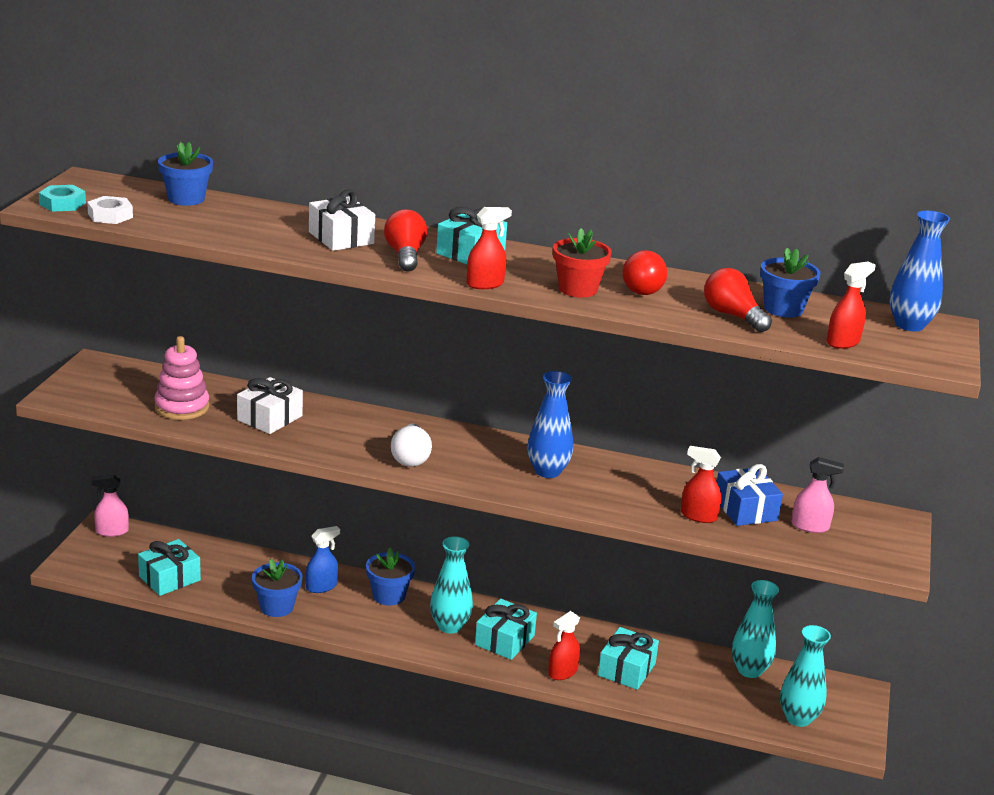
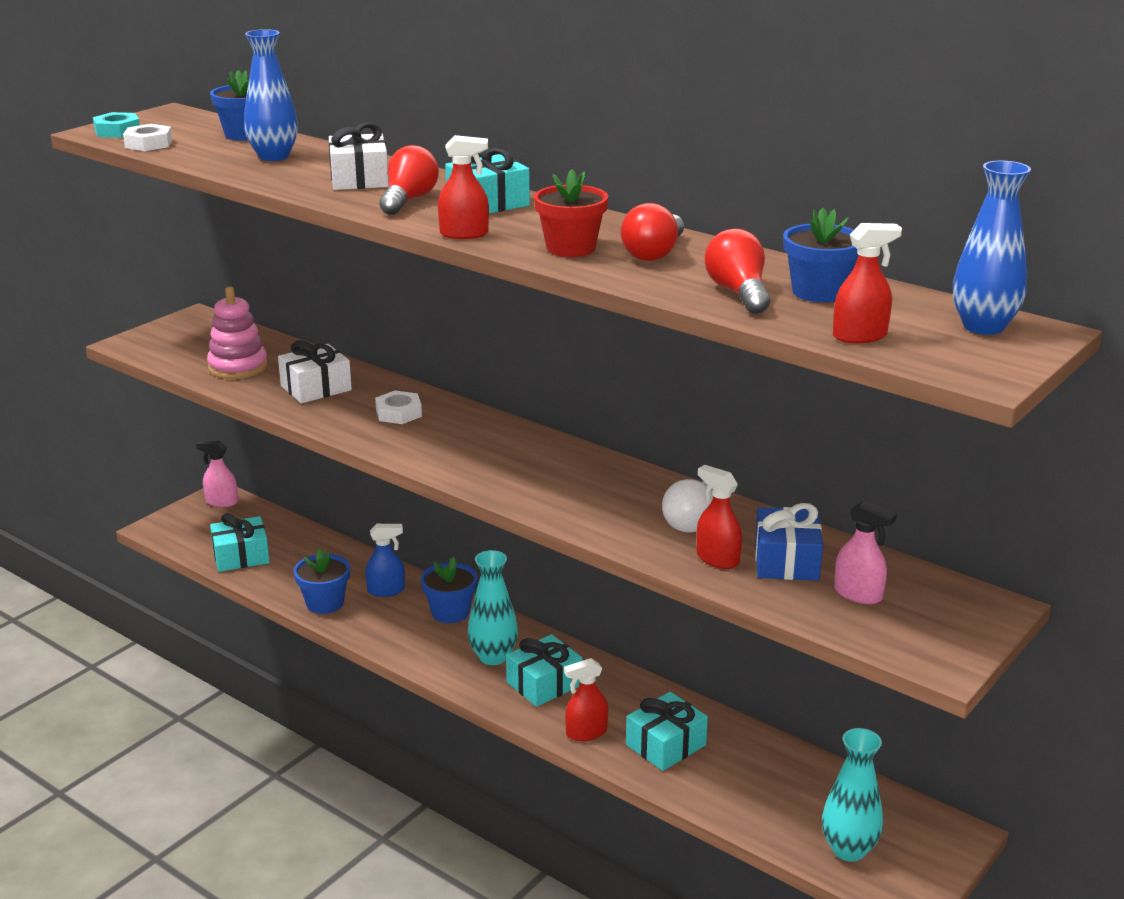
camera: 25 degrees right, 0 degrees up
white light bulb [391,423,432,467] -> white light bulb moved to [662,479,713,533]
blue vase [527,371,573,478] -> blue vase moved to [244,29,298,161]
turquoise vase [732,580,779,678] -> none
none -> white nut [375,391,422,424]

